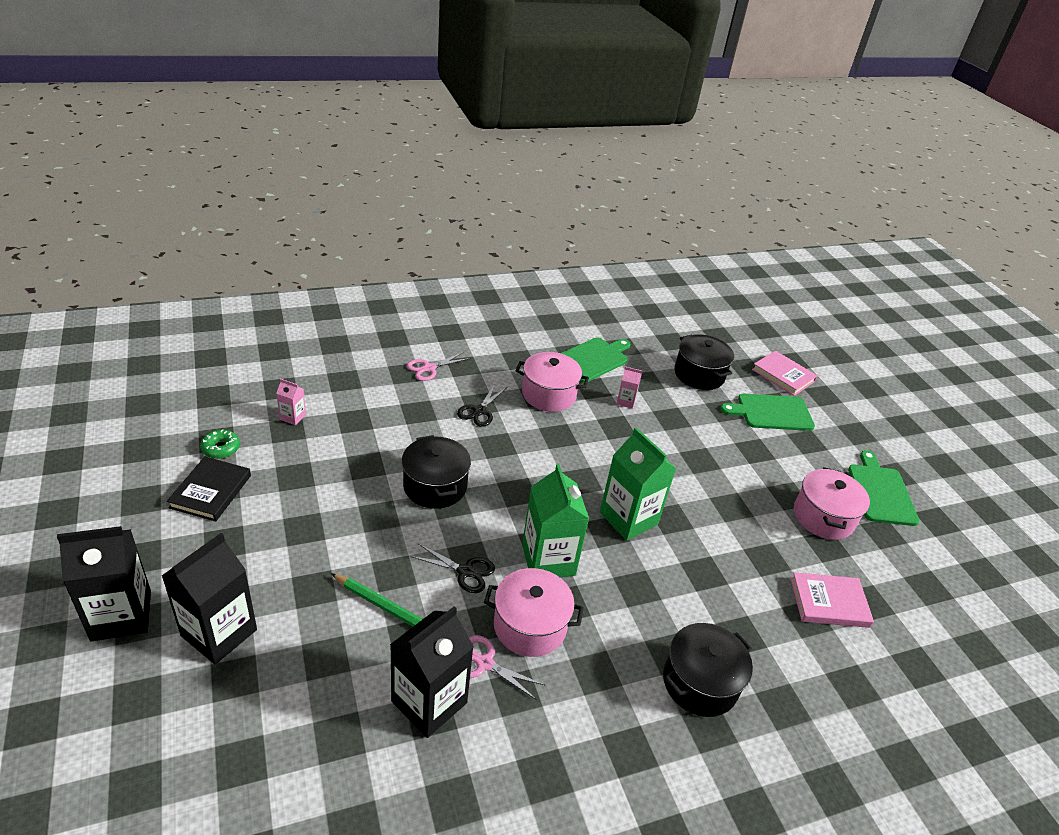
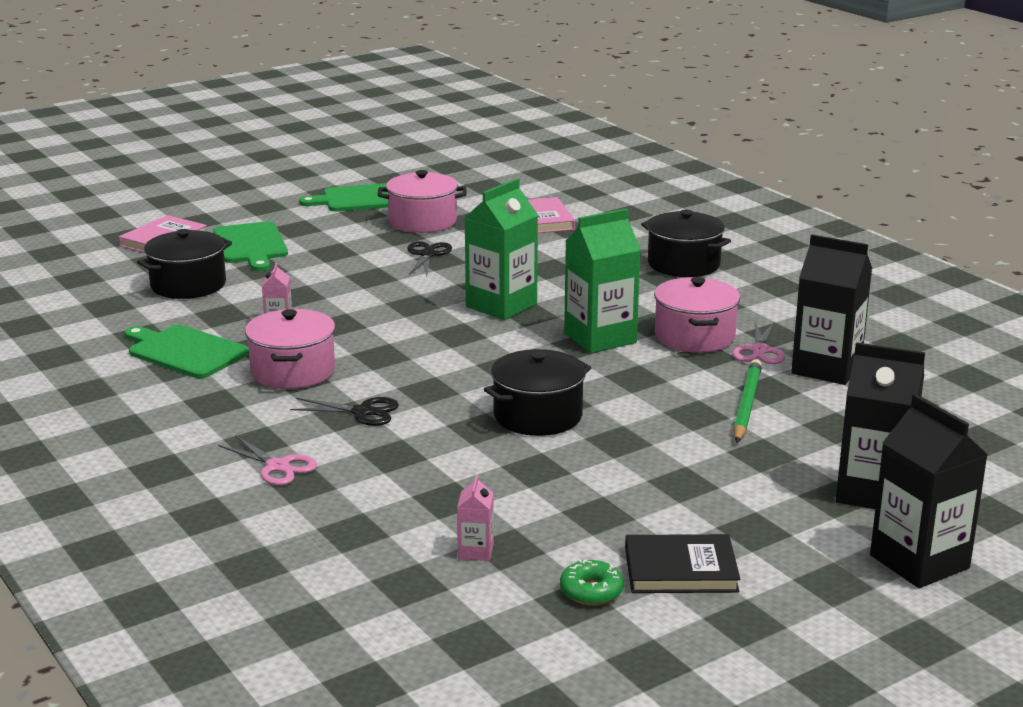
camera: 100 degrees left, 15 degrees down
black scissors [410,543,495,593] -> black scissors moved to [407,241,452,276]

